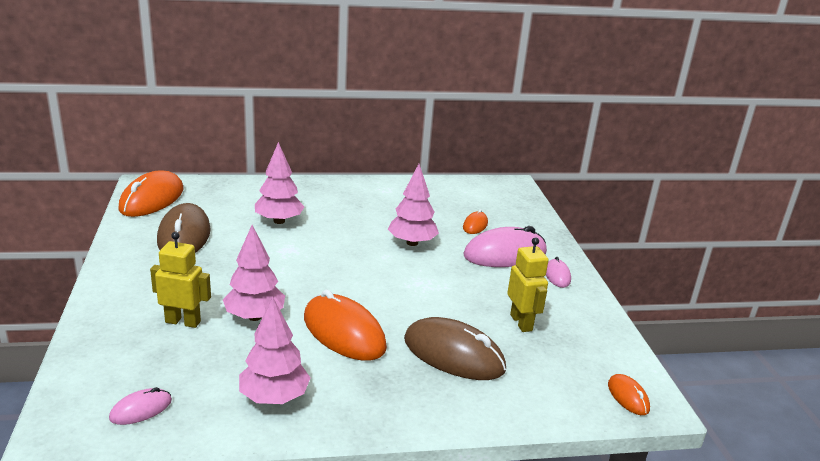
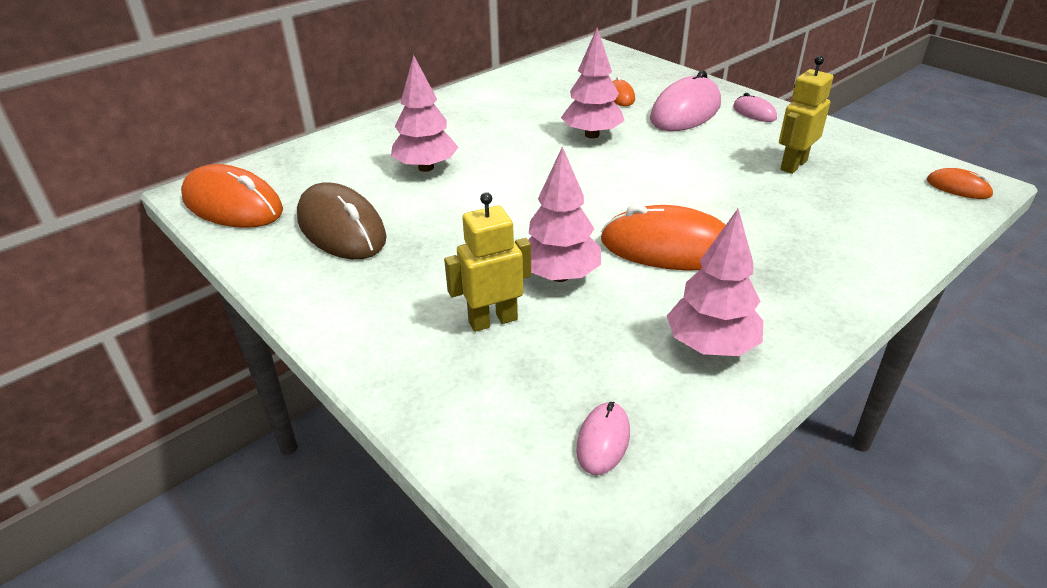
camera: 30 degrees left, 10 degrees up
orange mouse [118,171,183,217] -> orange mouse turned 45 degrees counterclockwise [181,164,283,228]
brown mouse [404,317,506,380] -> none
yellow robot [507,237,549,332] -> yellow robot turned 90 degrees counterclockwise [779,56,833,174]

